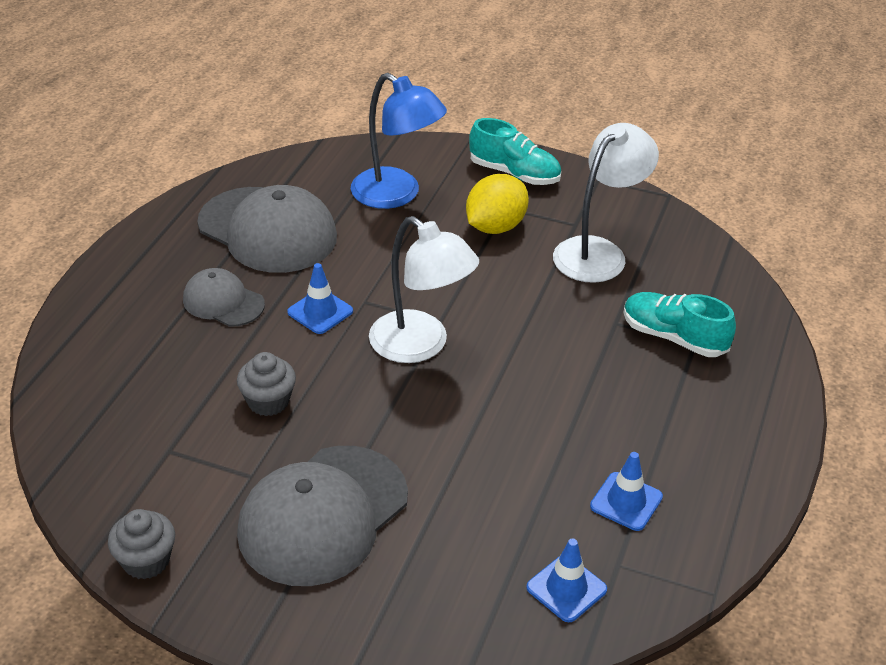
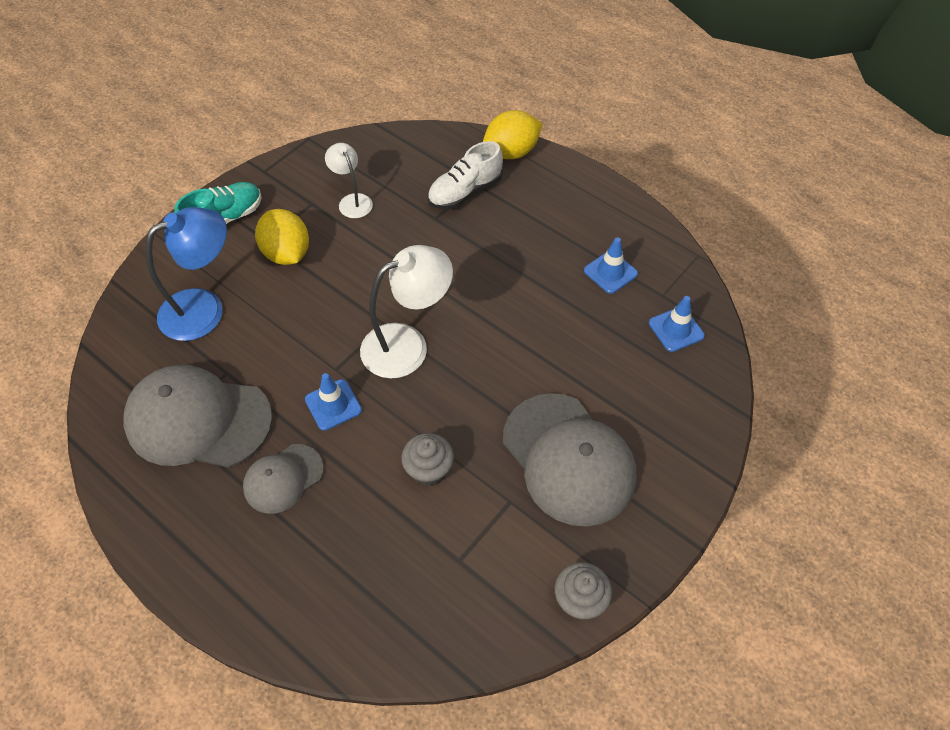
camera: 70 degrees left, 15 degrees up
grey cap [197,185,337,273] -> grey cap turned 135 degrees counterclockwise [123,365,273,468]
white lamp [553,123,659,283] -> white lamp [325,143,373,218], size x0.57
turquoise shoe [623,292,736,357] -> white shoe [427,141,503,209]
none -> yellow lemon [483,110,543,159]

